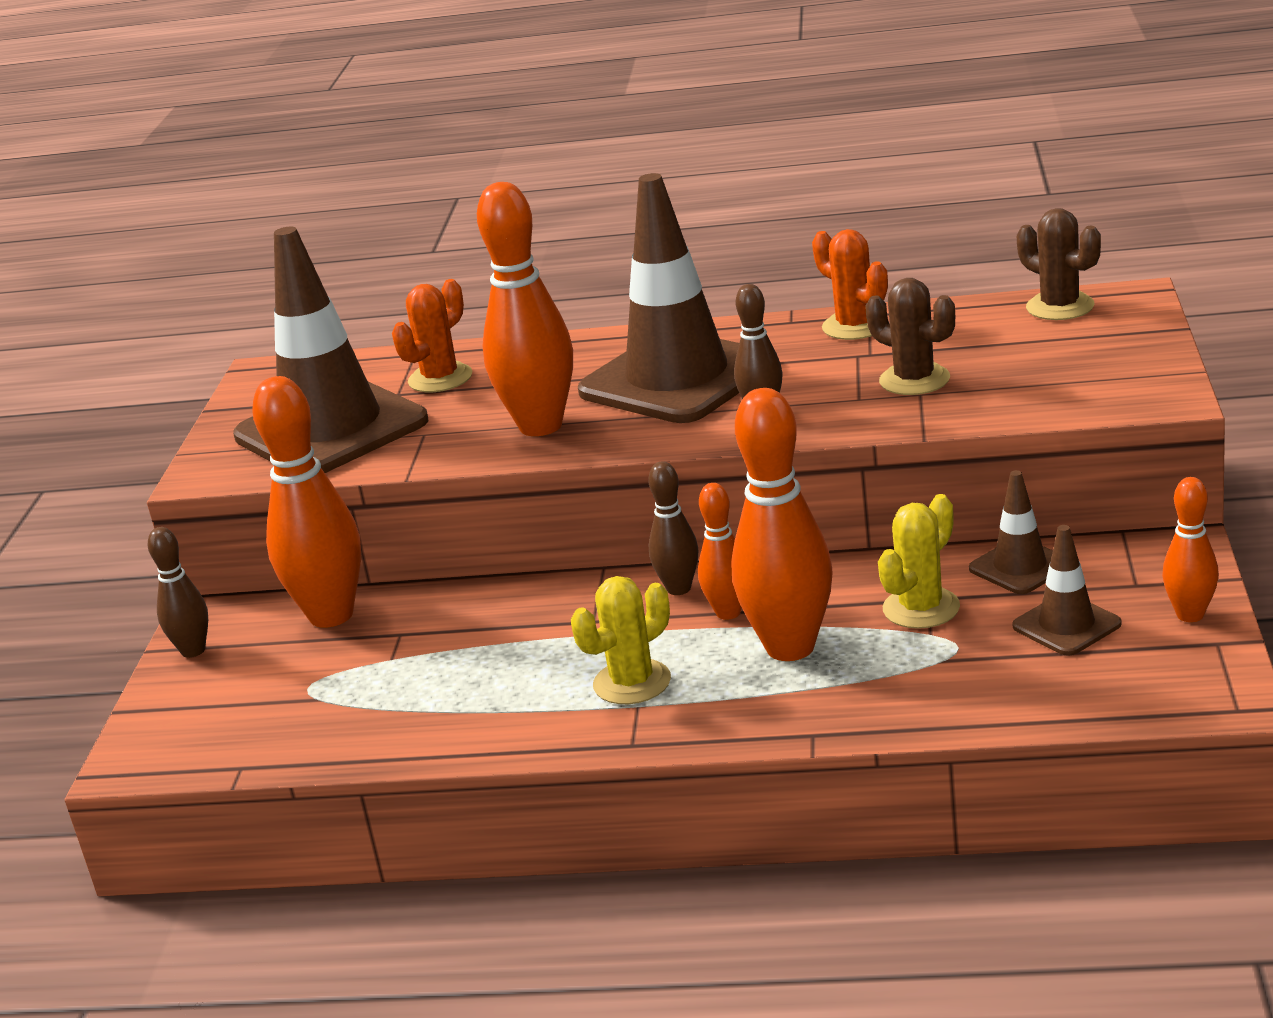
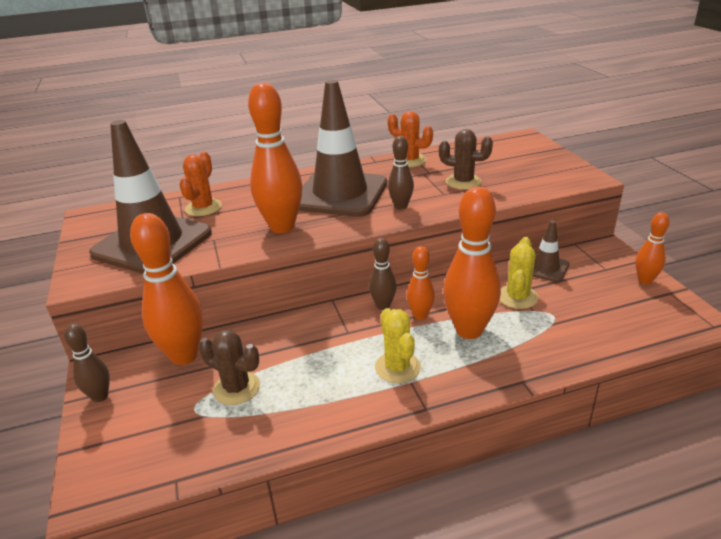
camera: 25 degrees left, 5 degrees up
yellow cactus [571,576,671,704] -> yellow cactus turned 45 degrees counterclockwise [375,308,421,383]
brown traffic cone [1012,525,1121,656] -> none
brown cactus [1017,208,1101,320] -> brown cactus moved to [199,330,260,405]

